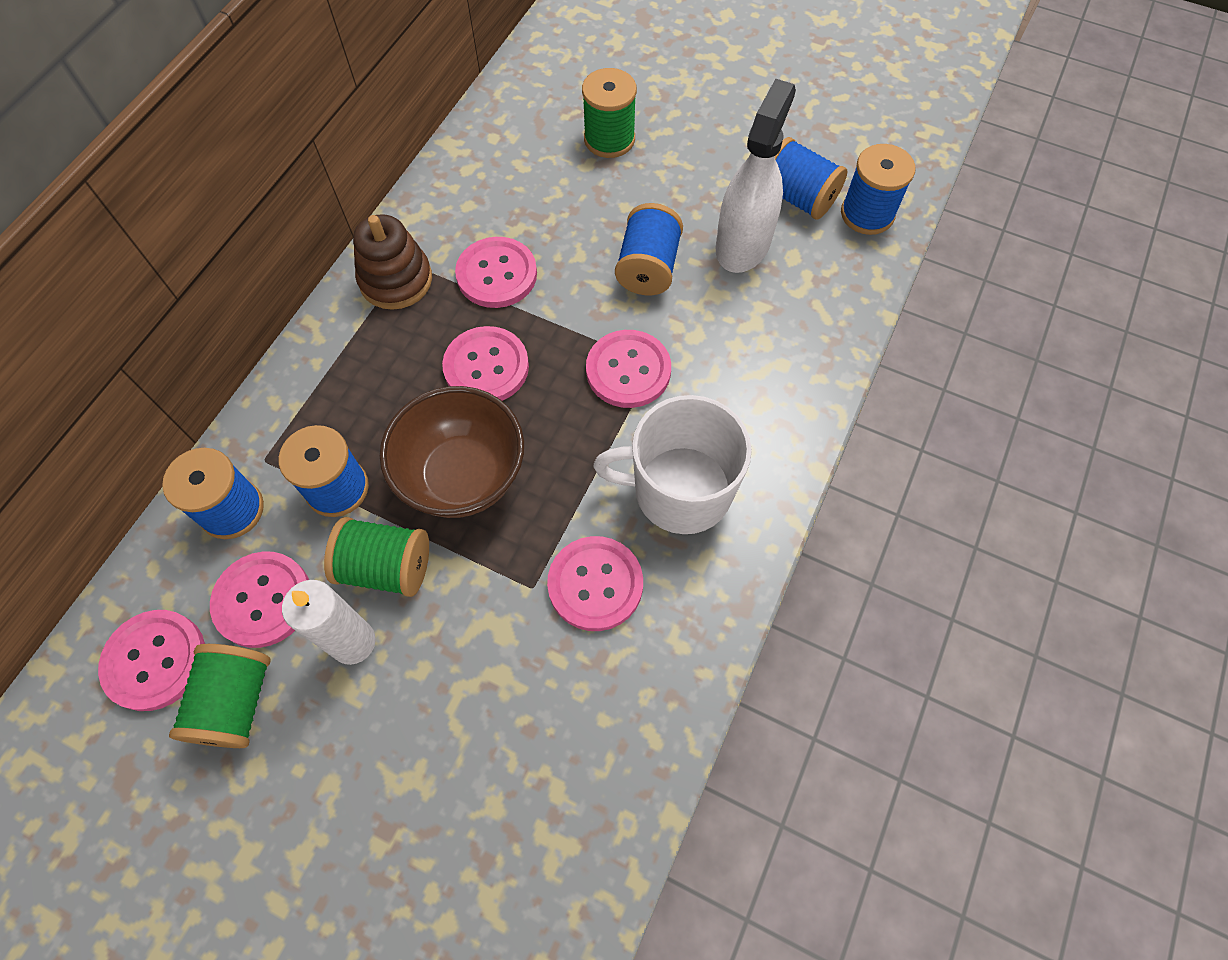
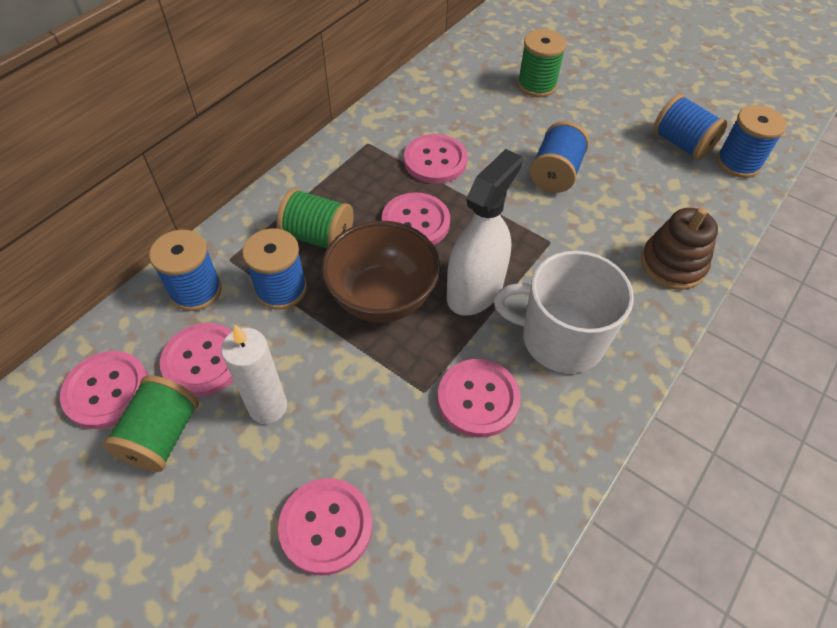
camera: 10 degrees right, 10 degrees down
green spool [324,517,429,597] -> green spool moved to [277,188,354,249]
brown stacking toy [353,214,432,310] -> brown stacking toy moved to [641,207,718,290]
pink button [586,330,671,408] -> pink button moved to [278,478,373,575]
white spray bottle [716,79,796,273] -> white spray bottle moved to [447,149,522,316]

